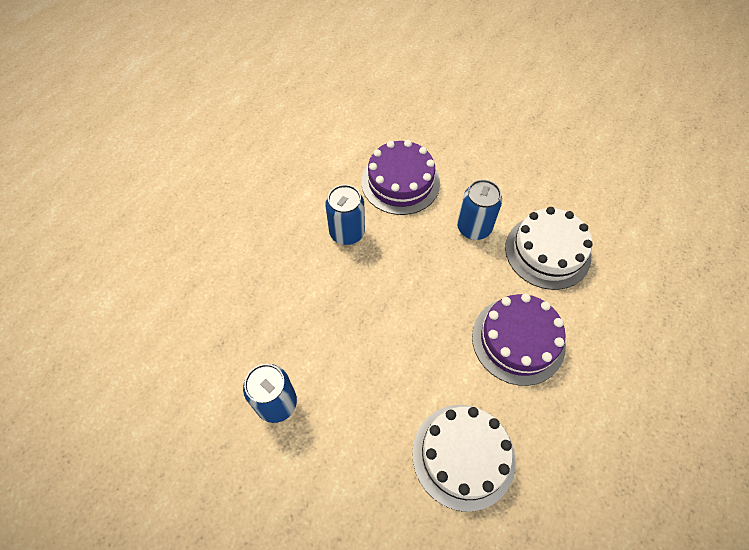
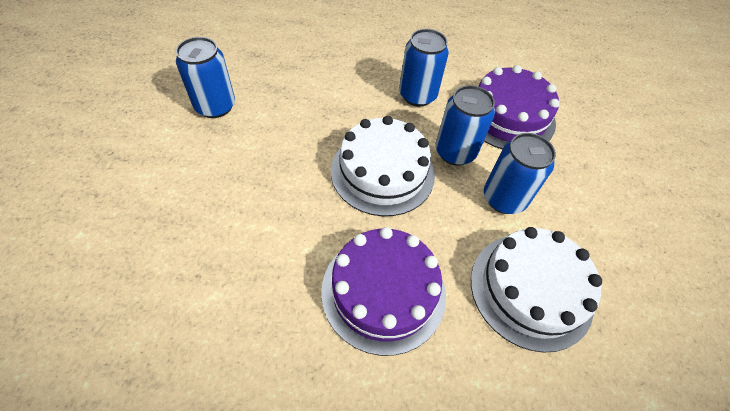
camera: 60 degrees right, 5 degrees down
white cake [412,405,516,512] -> white cake moved to [331,116,435,216]
none -> blue can [436,85,495,166]

